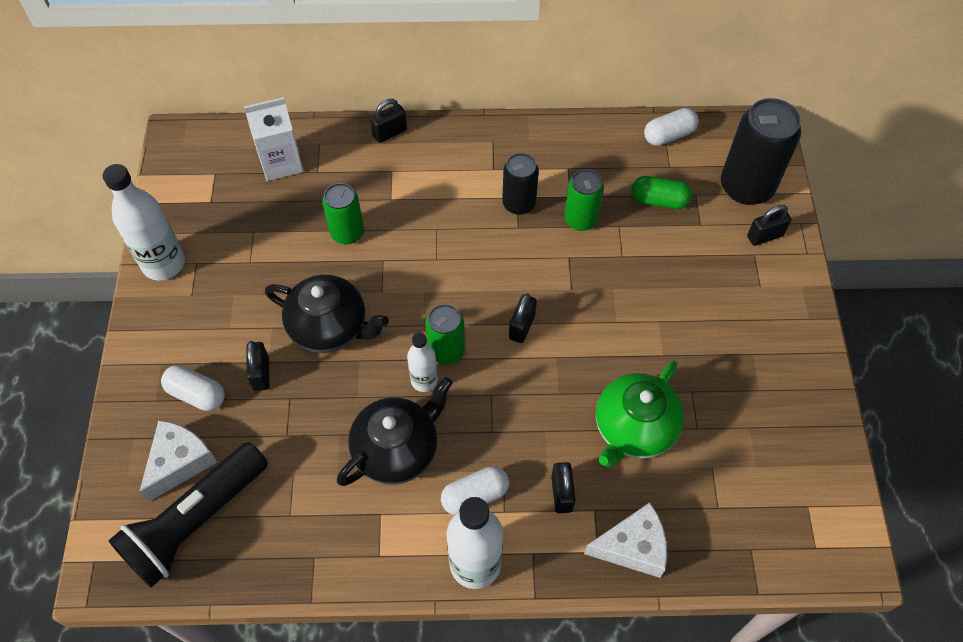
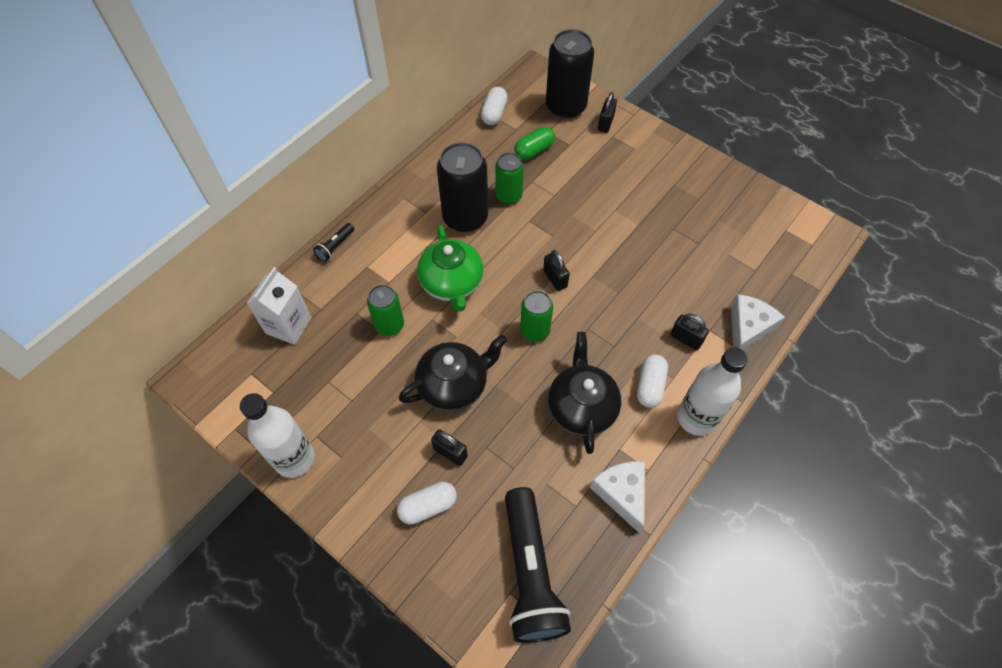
camera: 50 degrees left, 0 degrees up
white cheese [139,420,217,502] -> white cheese moved to [590,461,645,534]
black padlock [370,99,407,143] -> black flashlight [313,223,354,262]
white bottle [407,332,438,392] -> none
black can [502,153,539,215] -> black can [437,142,488,232], size x1.68
green teapot [596,361,684,467] -> green teapot moved to [417,225,483,312]

